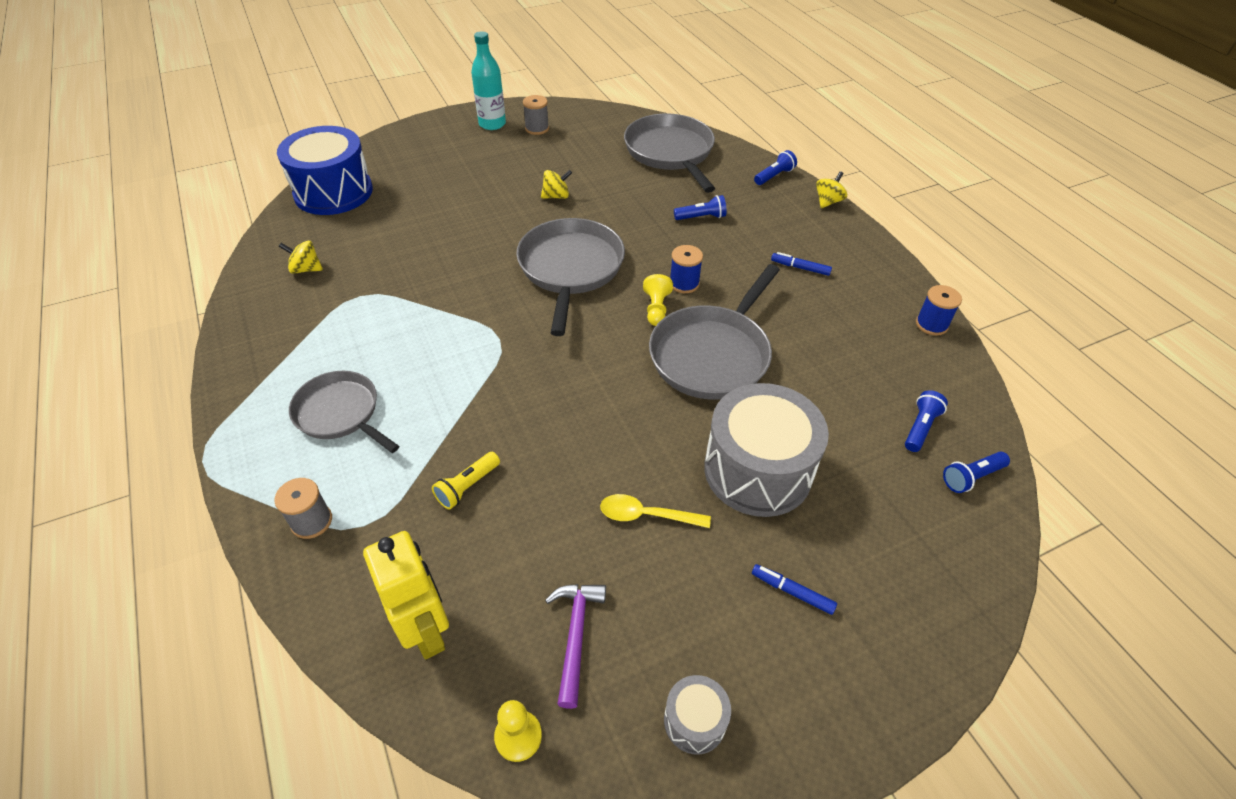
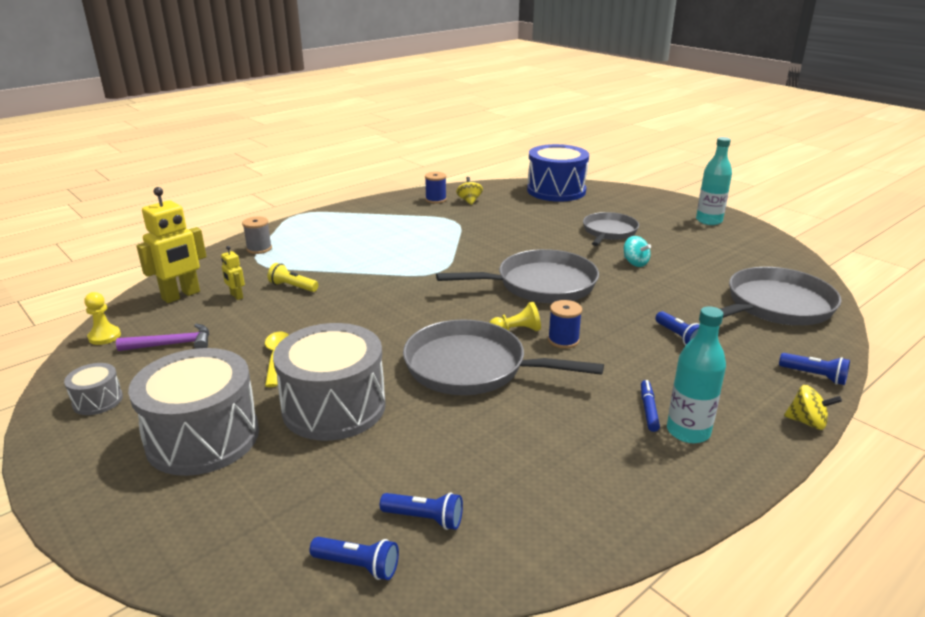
camera: 75 degrees right, 20 degrees down
grey pan [289,371,399,453] -> grey pan moved to [583,212,639,246]
grey spool [523,95,549,135] -> none
yellow spinning top [541,170,572,199] -> turquoise spinning top [624,236,651,267]
blue marker [752,564,837,615] -> grey drum [128,348,259,476]
blue spool [916,285,962,336] -> blue spool moved to [425,172,447,204]
blue flashlight [943,452,1010,493] -> blue flashlight turned 150 degrees clockwise [310,537,399,580]
none -> yellow robot [221,246,245,300]
none -> turquoise bottle [667,306,726,443]

